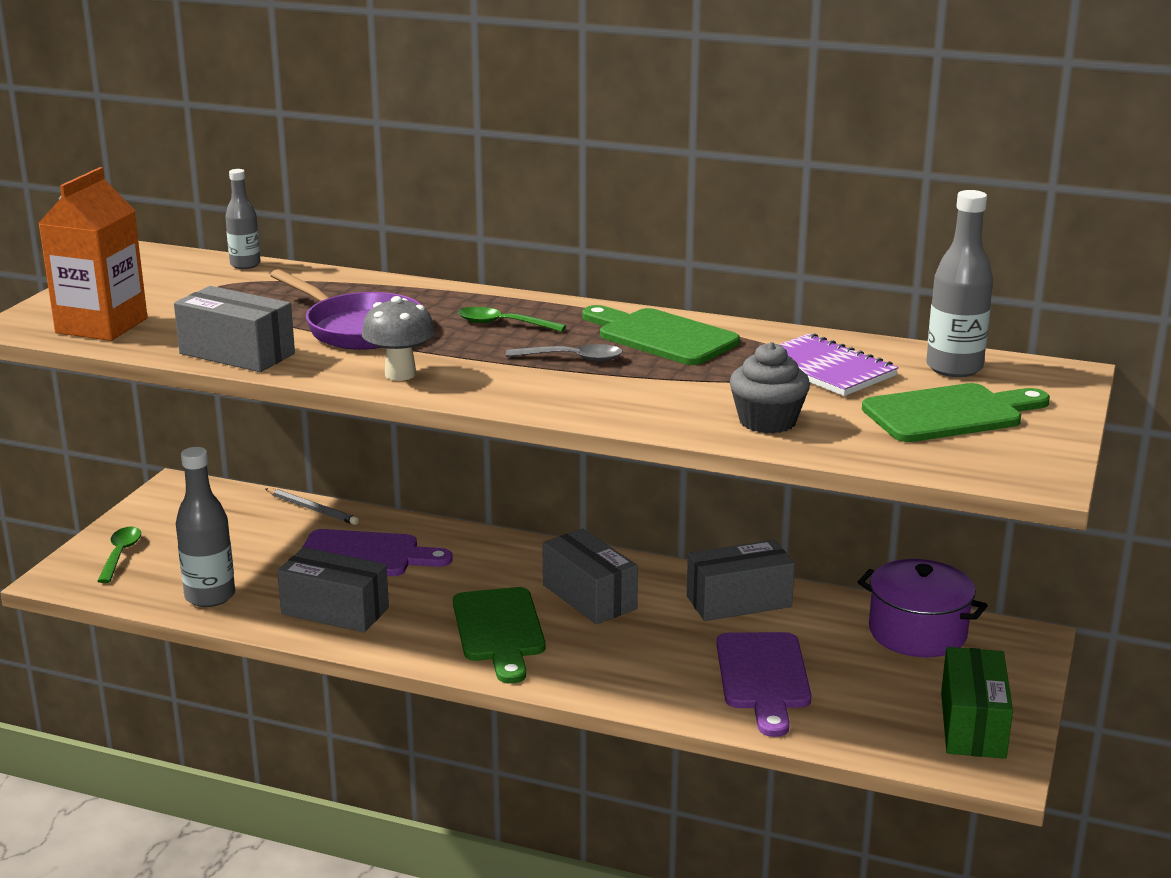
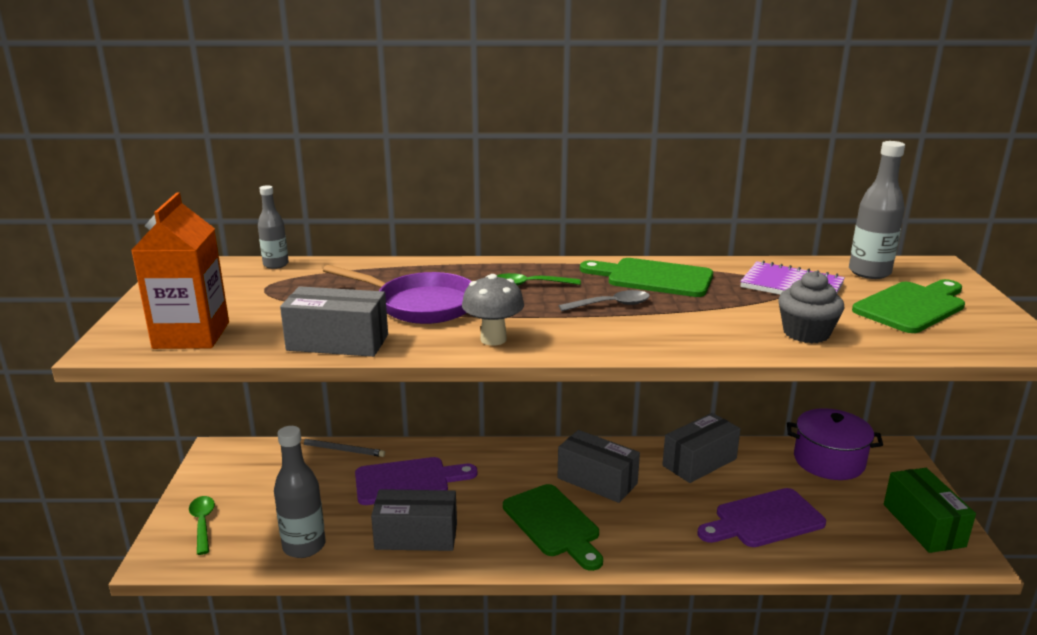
camera: 20 degrees left, 0 degrees up
purple cutting board [717,632,811,737] -> purple cutting board turned 90 degrees clockwise [697,488,826,547]

